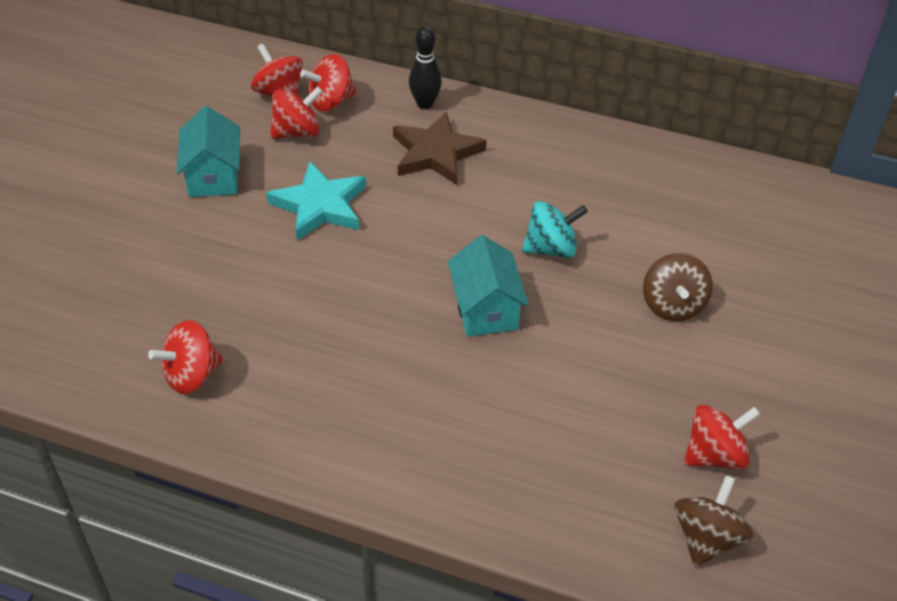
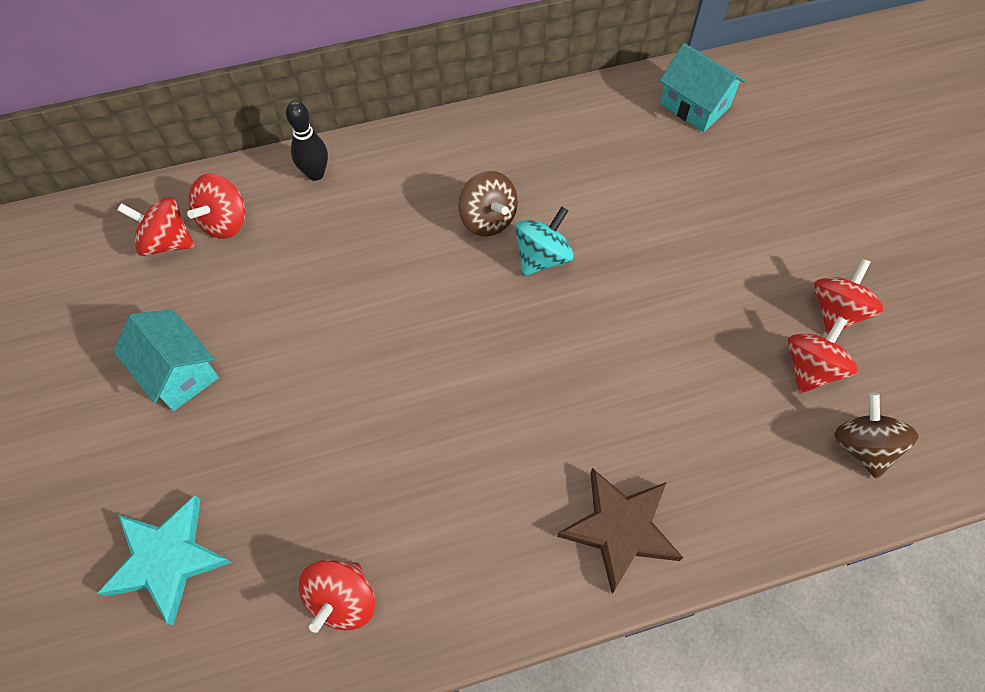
camera: 35 degrees left, 15 degrees up
turquoise star [266,161,366,240] -> turquoise star moved to [98,495,232,625]
red spinning top [270,86,323,139] -> red spinning top moved to [814,259,883,335]
brown star [393,112,486,185] -> brown star moved to [557,468,683,594]
turquoise house [448,235,529,337] -> turquoise house moved to [660,43,746,132]
brown spinning top [643,253,713,321] -> brown spinning top moved to [458,171,518,237]

